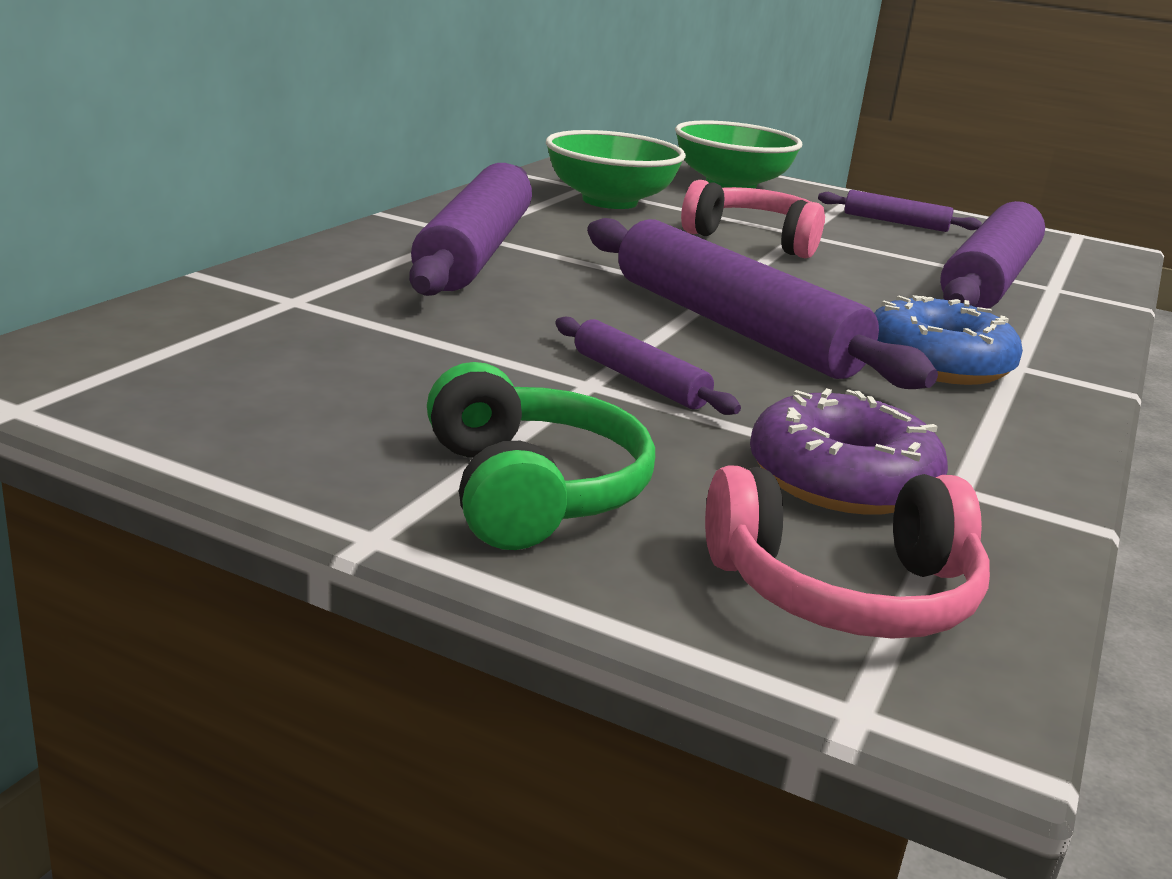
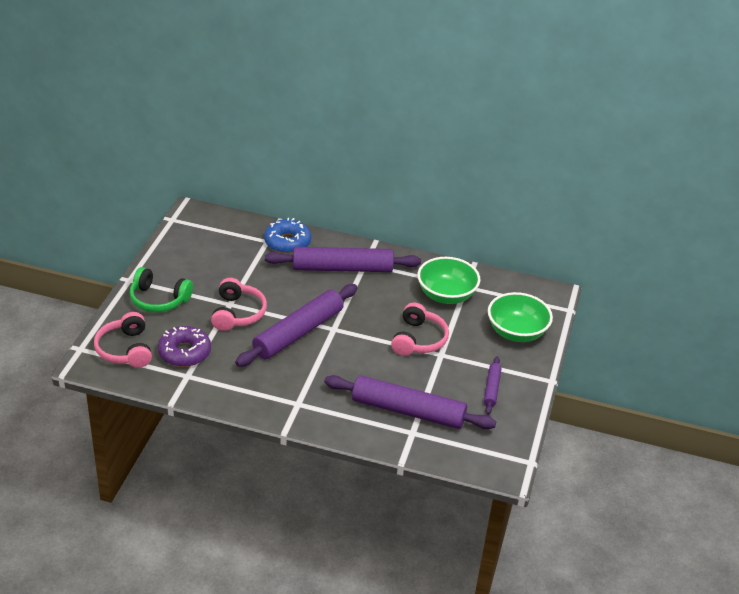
camera: 80 degrees right, 15 degrees up
green headphones [427,362,655,550] -> green headphones turned 45 degrees clockwise [129,267,193,312]
purple rolling pin [555,317,741,415] -> pink headphones [211,278,267,331]
blue donut [874,295,1023,385] -> blue donut moved to [264,218,311,254]

